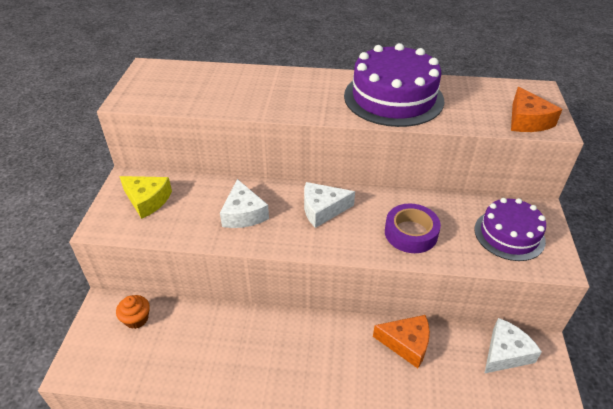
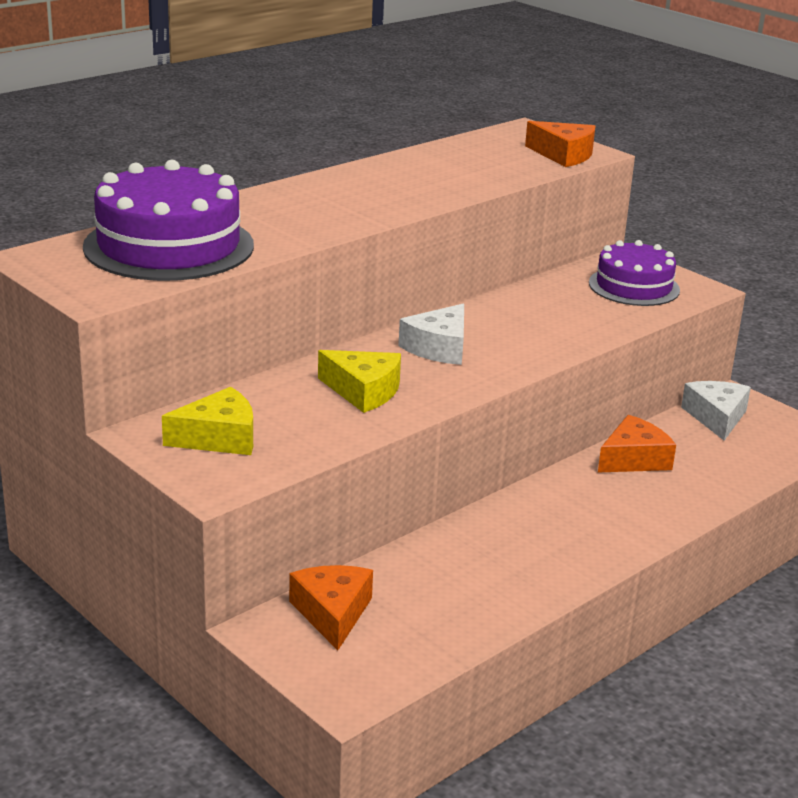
camera: 50 degrees left, 15 degrees down
orange cupcake [116,295,150,329] -> orange cheese [289,565,373,650]
white cheese [220,179,269,228] -> yellow cheese [318,350,401,413]
purple cake [344,43,444,127] -> purple cake moved to [83,160,254,281]
purple tape [385,203,441,253] -> none

